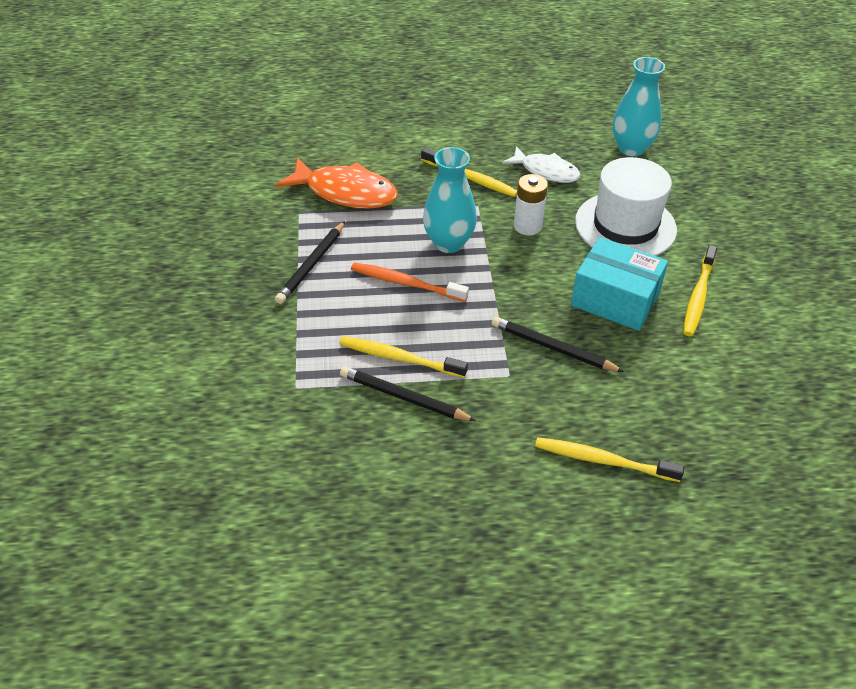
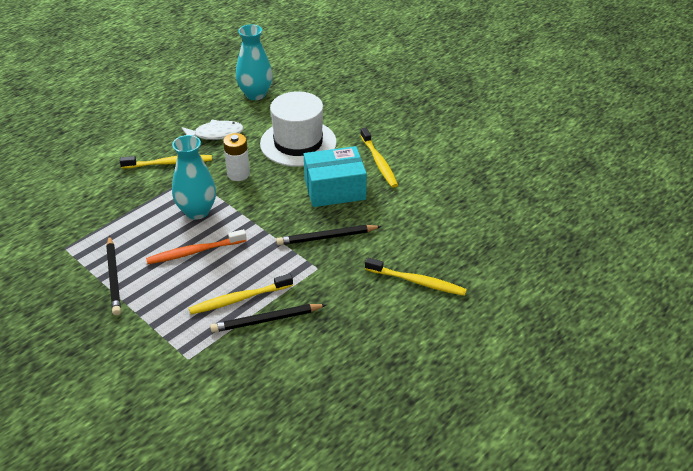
camera: 40 degrees left, 5 degrees down
orange fish [275,157,398,209] -> none
yellow toothbrush [535,437,685,482] -> yellow toothbrush turned 135 degrees counterclockwise [365,258,467,296]

